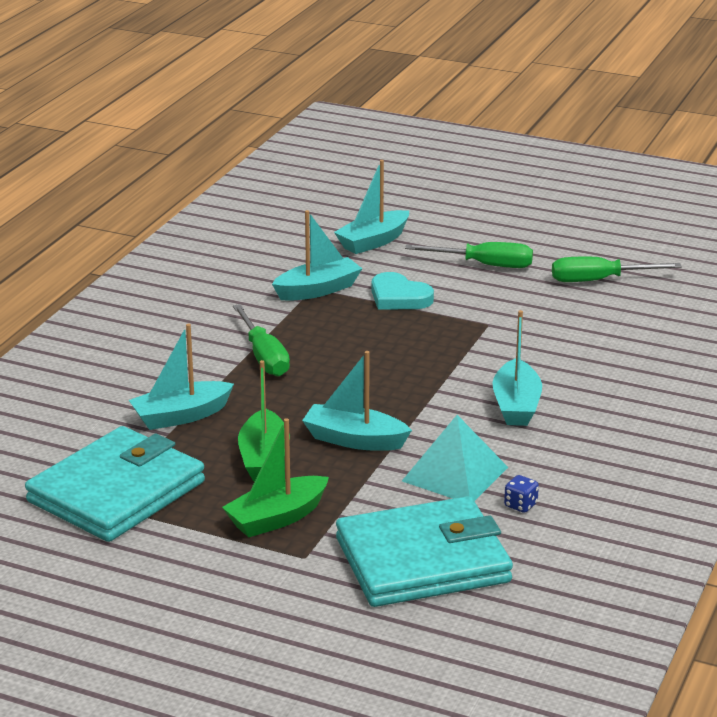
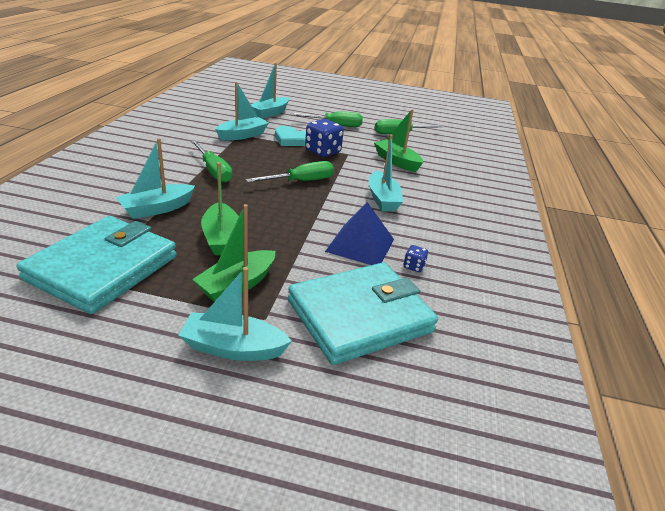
camera: 15 degrees left, 5 degrees up
turquoise boat [302,351,412,451] -> turquoise boat moved to [178,267,292,361]
turquoise pyramid [402,415,508,501] -> blue pyramid [325,202,394,265]
none -> green screwdriver [246,161,334,182]
none -> blue dice [305,119,344,157]
none -> green boat [374,109,423,172]

